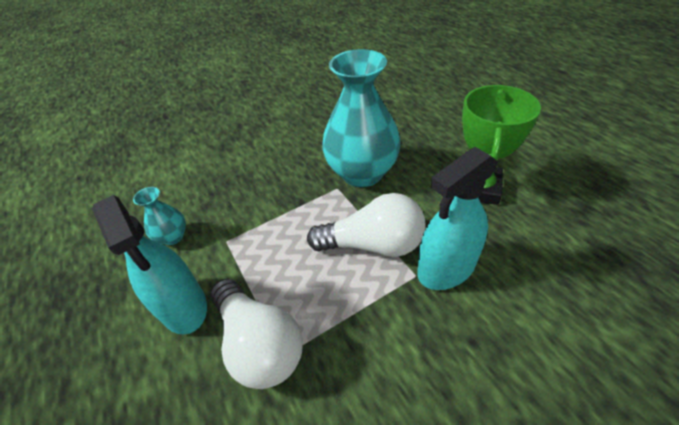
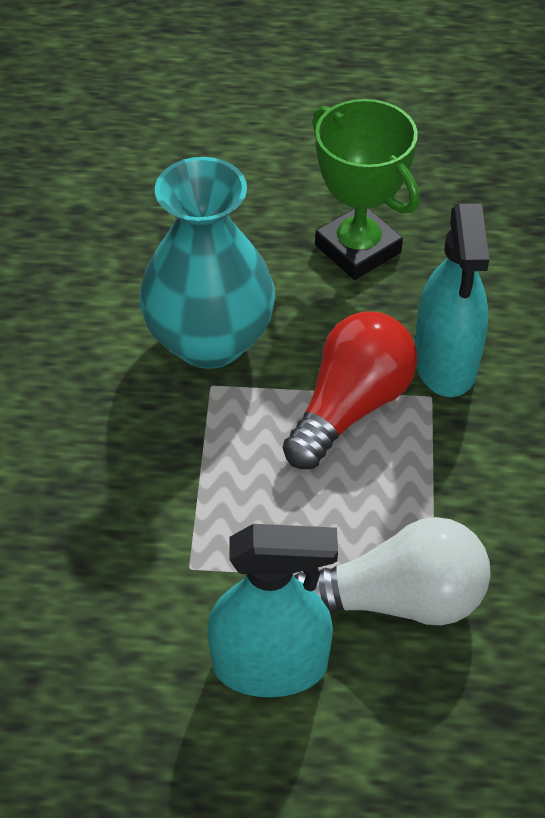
camera: 60 degrees left, 5 degrees up
turquoise vase [133,187,186,245] -> none
white light bulb [307,193,426,257] -> red light bulb [283,311,417,469]

